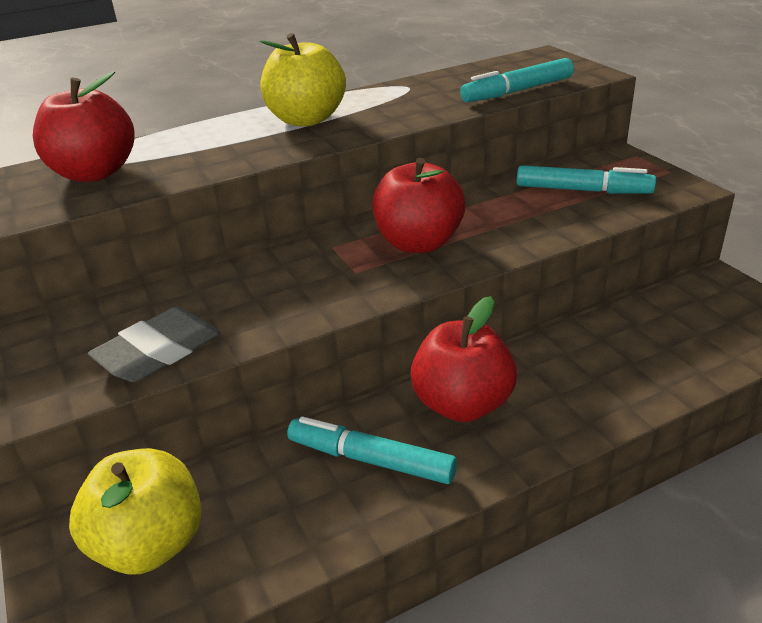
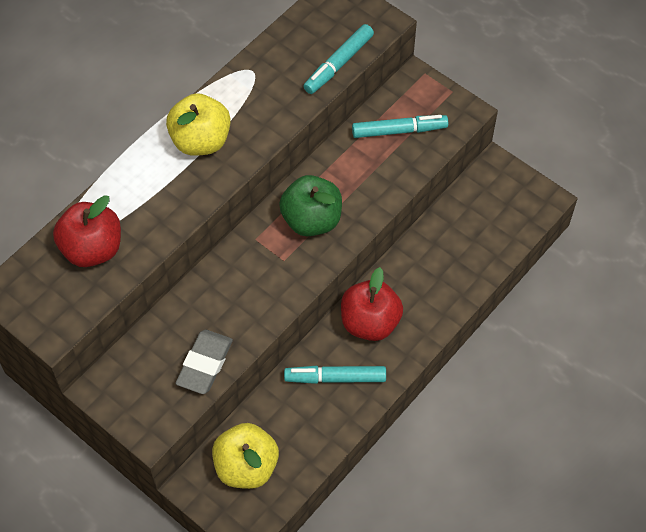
camera: 25 degrees left, 25 degrees up
red apple [372,158,466,253] -> green apple [279,175,342,236]

